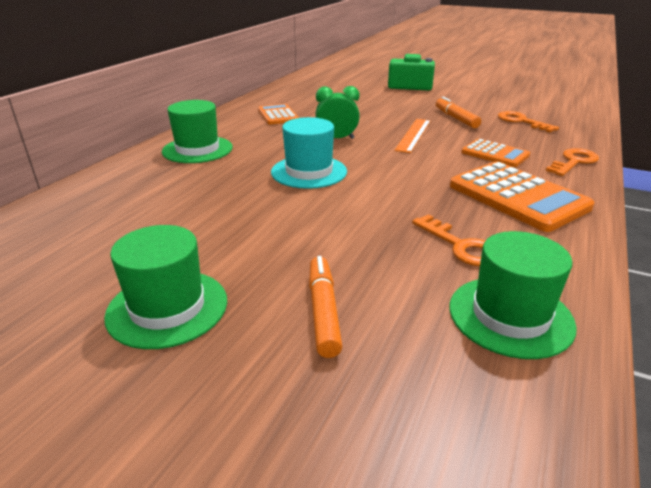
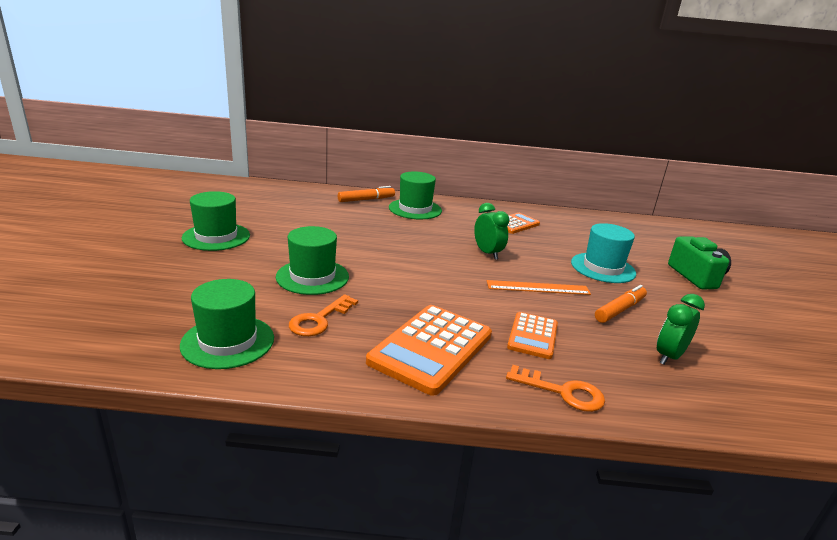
camera: 65 degrees right, 5 degrees down
turquoise hat [271,117,347,189] -> turquoise hat moved to [571,223,636,283]
orange marker [309,256,343,358] -> orange marker moved to [338,186,395,202]
orange key [498,111,559,132] -> green clock [657,294,705,365]
none -> green hat [276,226,349,295]

